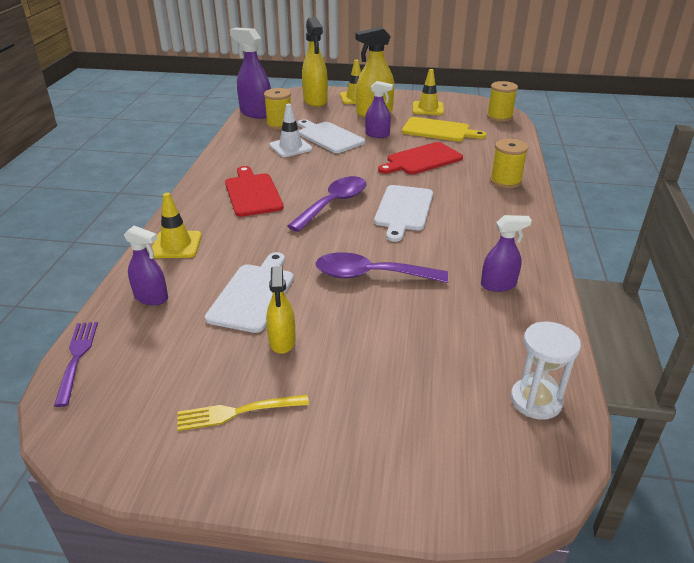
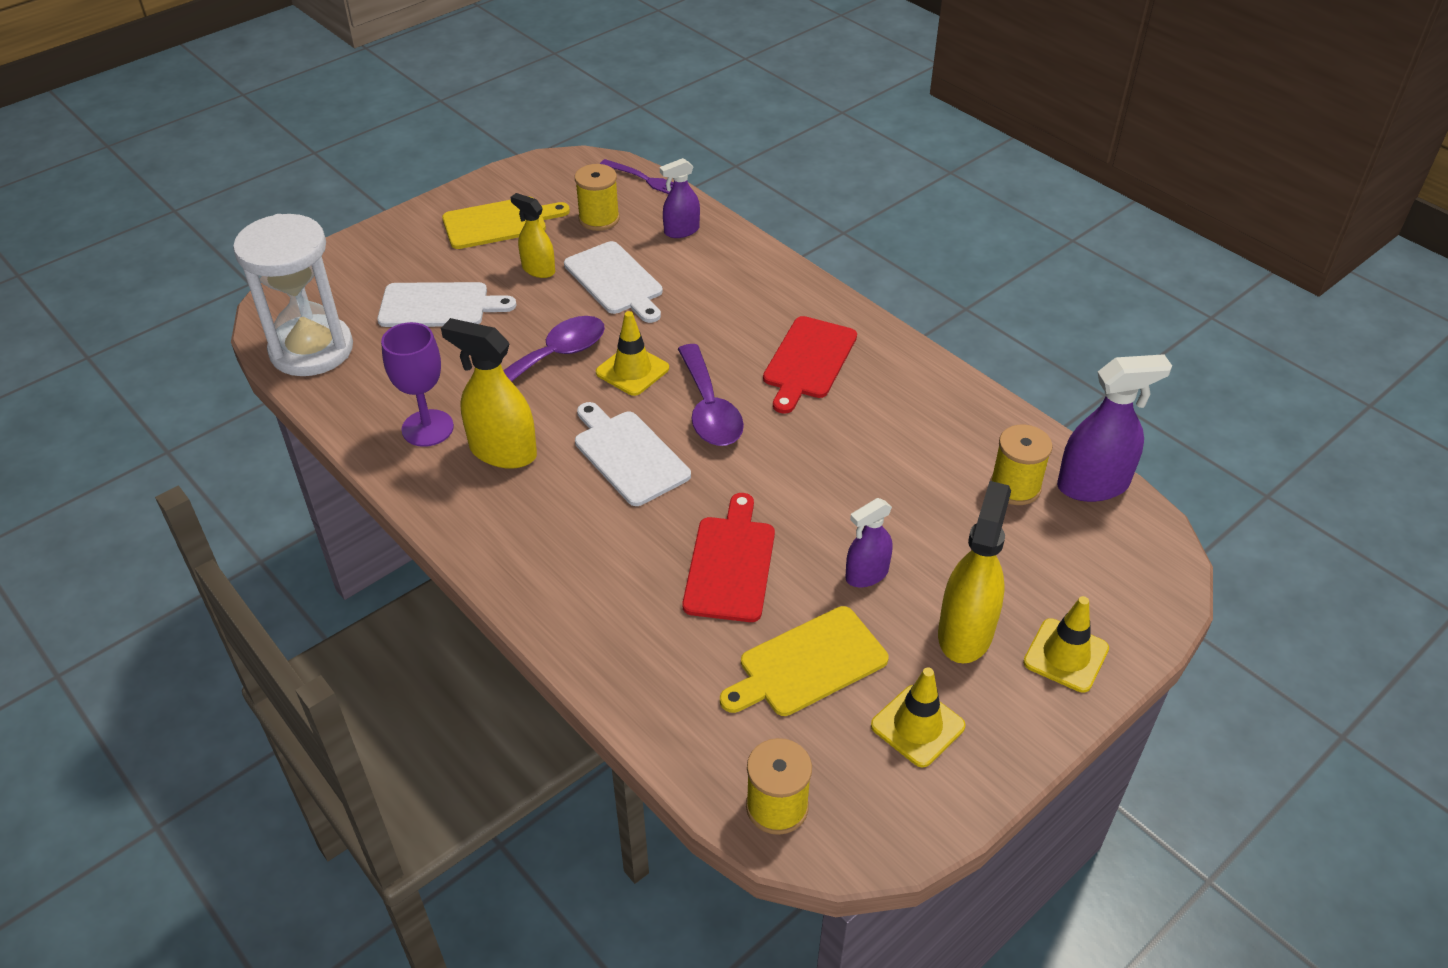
camera: 130 degrees right, 10 degrees up
yellow traffic cone [152,193,202,258] -> yellow traffic cone moved to [596,311,669,396]
yellow fork [177,395,309,431] -> yellow cutting board [442,197,570,249]
red cutting board [225,166,284,217] -> red cutting board turned 90 degrees clockwise [763,316,857,414]
white traffic cone [269,104,313,157] -> none
white cutting board [298,119,365,153] -> white cutting board moved to [377,282,517,327]
yellow spray bottle [302,17,328,107] -> yellow spray bottle moved to [441,318,537,469]
purple spray bottle [481,215,532,292] -> purple goblet [381,322,454,447]
yellow spool [490,139,528,188] -> yellow spool moved to [575,164,620,231]
white hourglass [511,322,581,420] -> white hourglass [233,214,353,376], size x1.79

